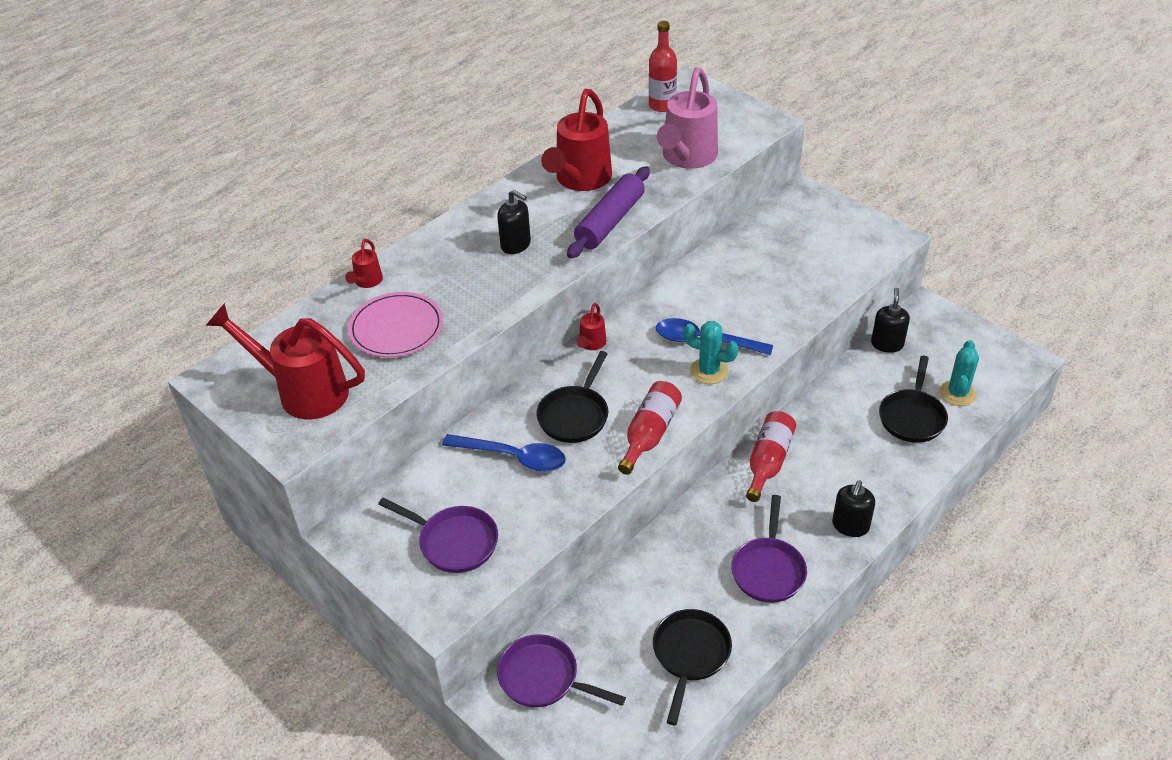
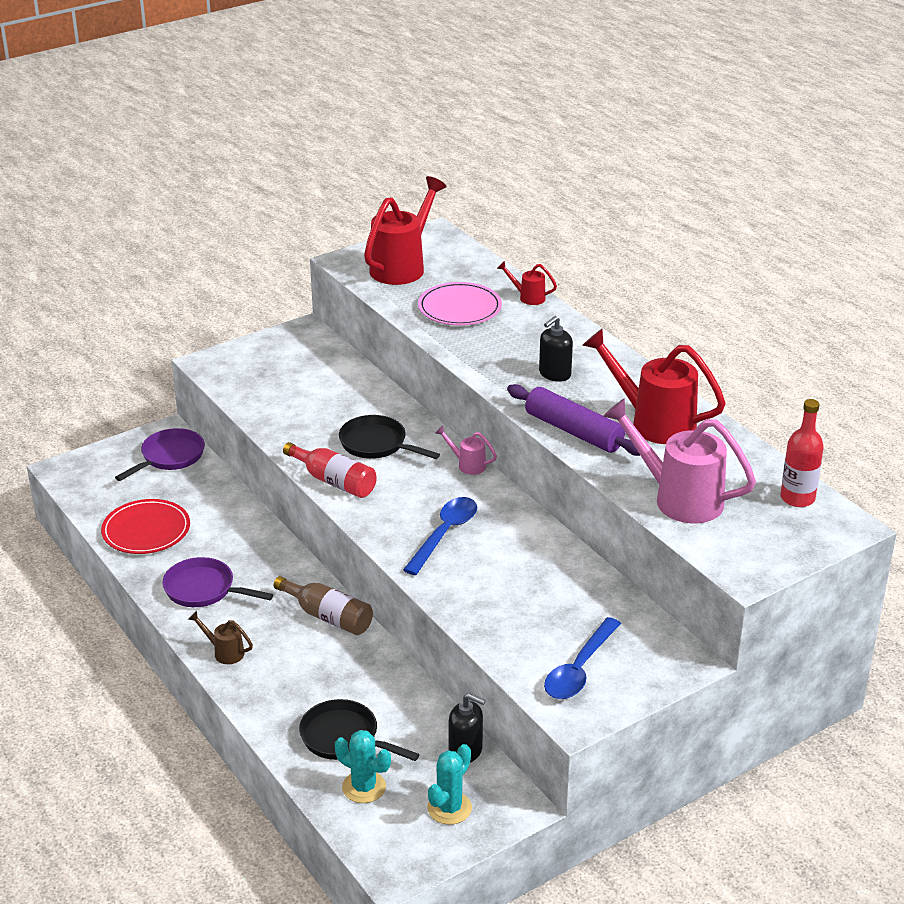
camera: 100 degrees right, 10 degrees down
purple pan [378,498,498,573] -> none
blue spoon [442,434,566,472] -> blue spoon moved to [544,617,621,699]
red watering can [576,303,607,350] -> pink watering can [435,426,497,475]
black pan [653,609,732,725] -> red plate [101,499,190,554]
turquoise cactus [684,321,739,384] -> turquoise cactus moved to [427,744,472,825]
red bottle [746,411,796,502] -> brown bottle [274,576,373,635]
black soap dispenser [832,480,875,537] -> brown watering can [188,611,253,664]

